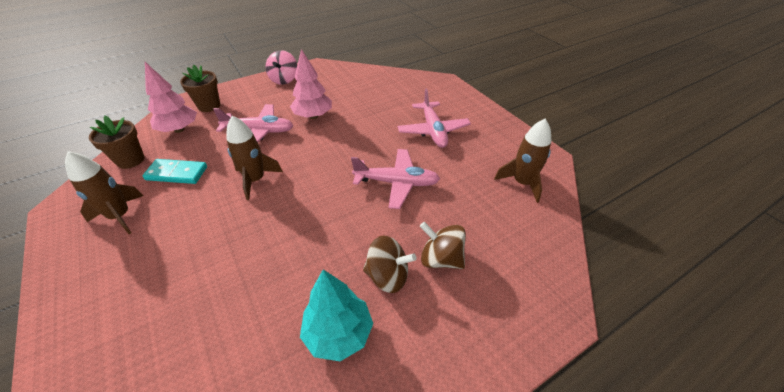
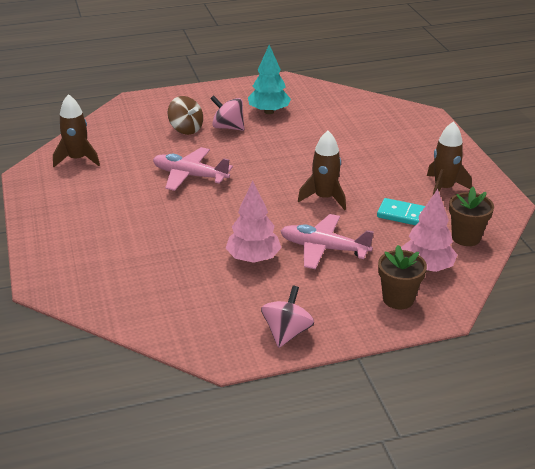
camera: 165 degrees left, 10 degrees down
brown spinning top [363,236,416,293] -> pink spinning top [210,95,245,131]
pink plane [398,89,471,148] -> none

